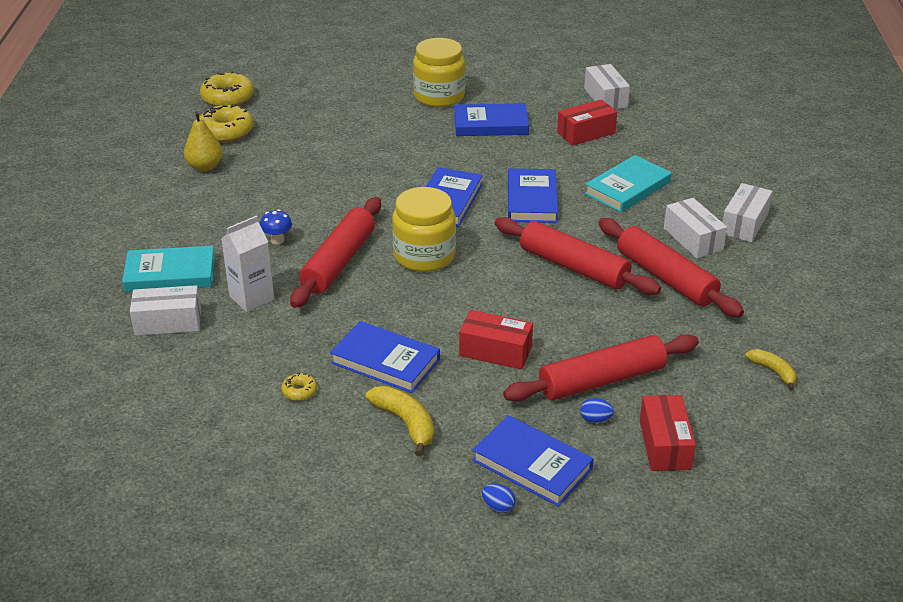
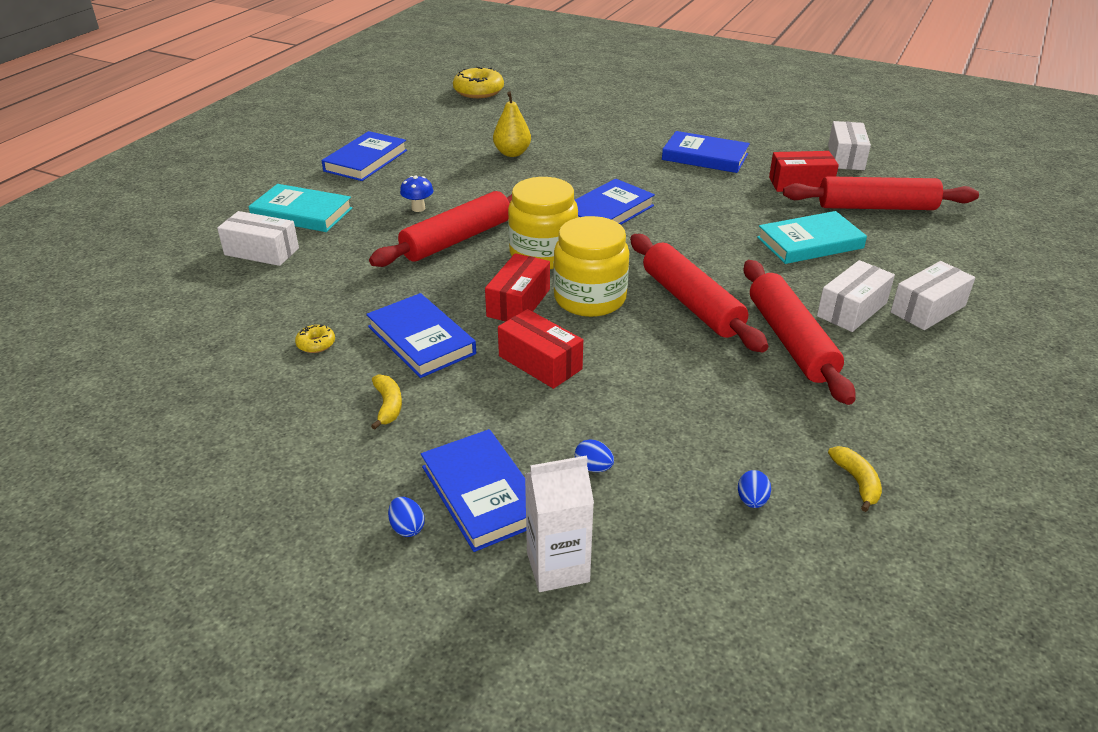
camera: 25 degrees right, 0 degrees up
yellow pear [184,111,223,171] -> yellow pear moved to [493,91,531,157]
yellow donut [199,104,253,142] -> none
white carton [221,216,274,312] -> white carton moved to [525,456,594,592]
yellow banana [365,386,434,457] -> yellow banana [371,374,402,430], size x0.65
yellow jar [413,38,465,107] -> yellow jar moved to [553,216,629,317]
red rolling pin [503,334,699,402] -> red rolling pin moved to [783,176,979,210]
blue book [508,168,558,223] -> blue book moved to [322,131,407,181]
red box [640,395,696,471] -> red box moved to [485,253,550,322]
white box [664,198,727,258] -> white box turned 45 degrees clockwise [817,260,895,332]
none -> blue egg [738,470,771,508]

